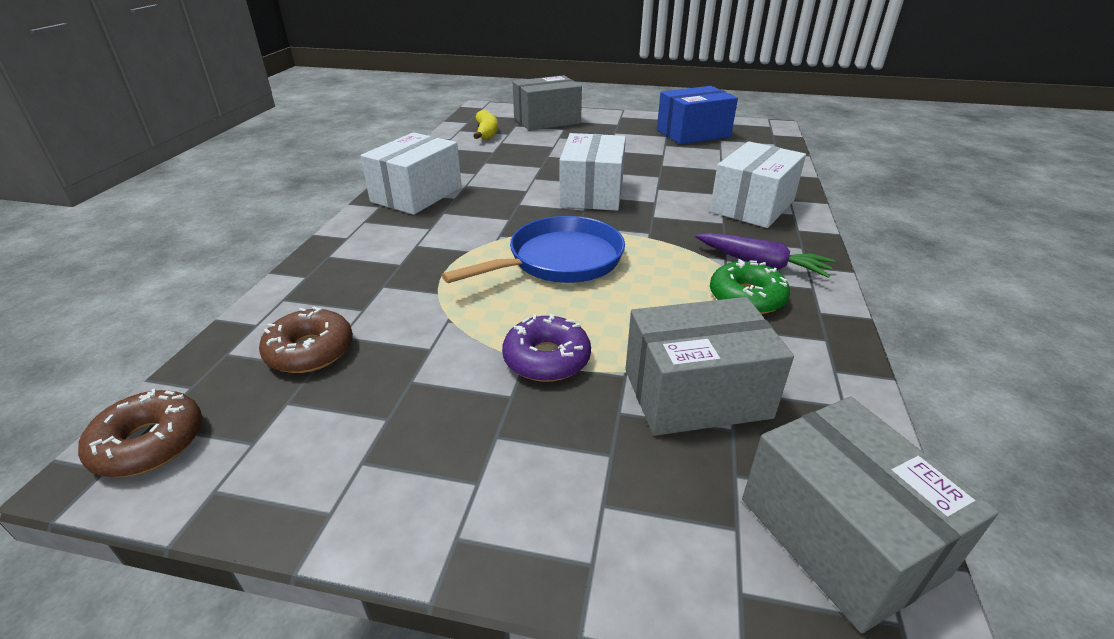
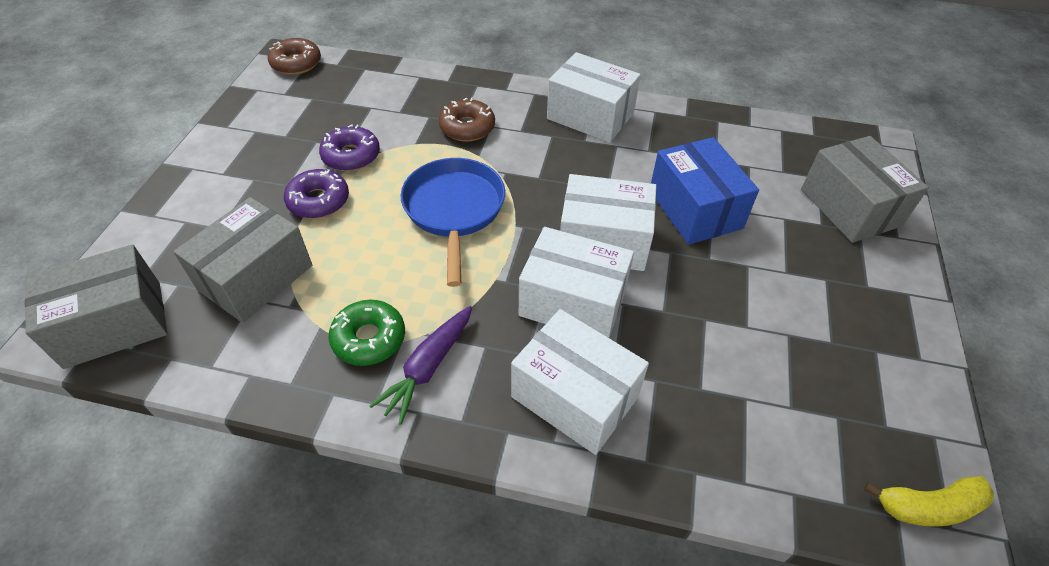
camera: 90 degrees right, 15 degrees up
brown donut [259,307,353,373] -> brown donut moved to [439,97,495,141]
blue pan [442,216,625,283] -> blue pan turned 150 degrees counterclockwise [401,158,505,287]
yellow banana [473,109,498,140] -> yellow banana moved to [864,476,994,527]
grey box [625,297,794,436] -> grey box turned 45 degrees clockwise [173,197,312,323]
blue box [657,86,738,145] -> blue box moved to [651,137,759,245]
none -> purple donut [319,125,380,171]
none -> white box [519,227,634,338]

